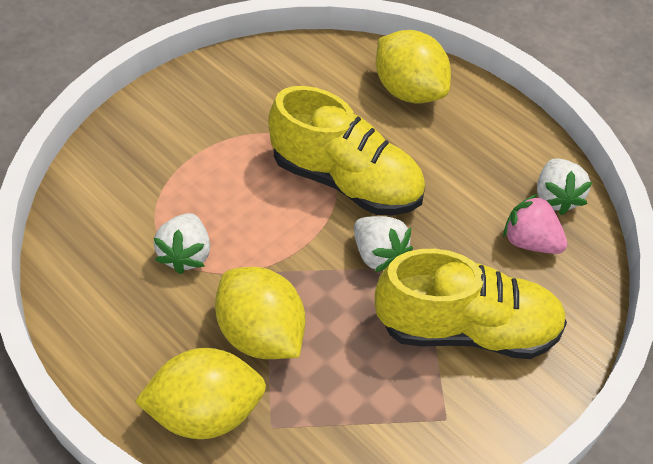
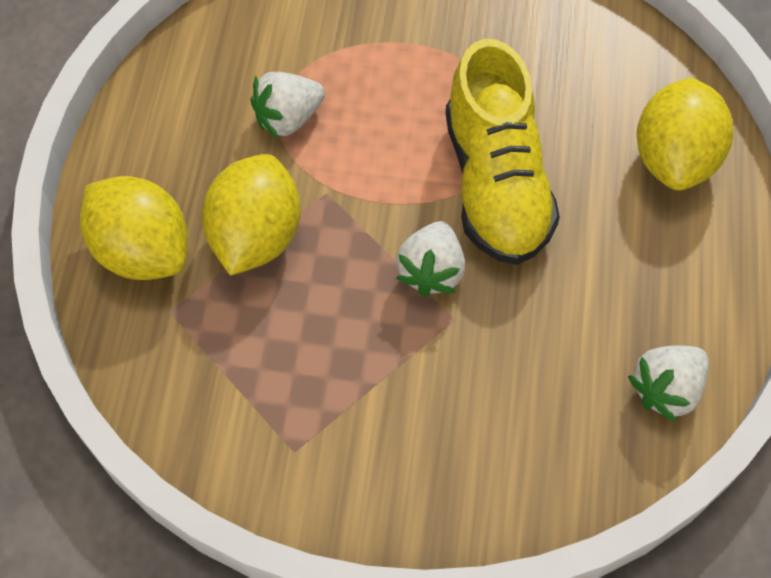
camera: 55 degrees right, 10 degrees up
yellow shoe [375,249,567,359] -> none
pink strawberry [503,194,568,254] -> none

